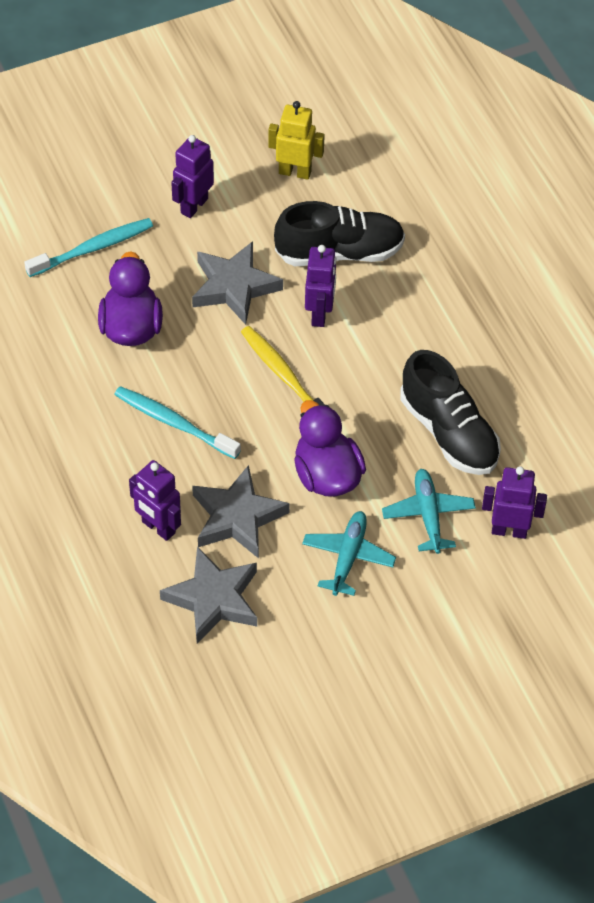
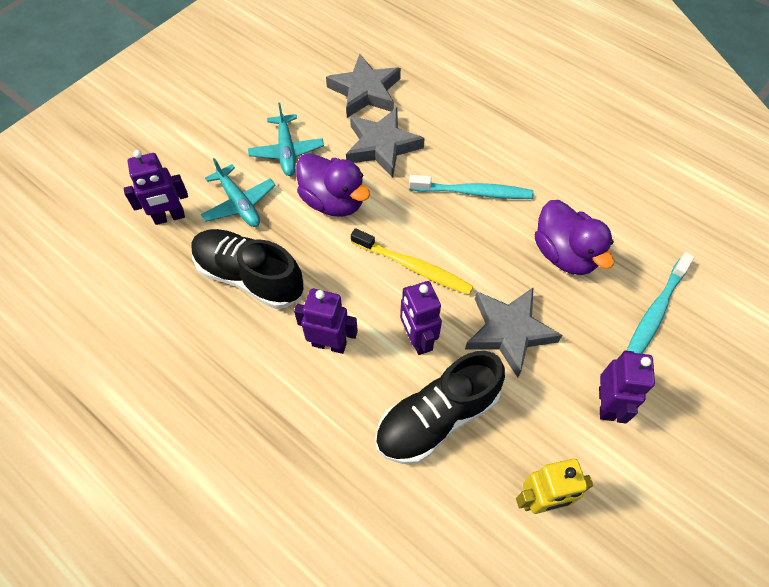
camera: 155 degrees right, 5 degrees up
purple robot [129,460,181,541] -> purple robot moved to [294,288,358,354]

